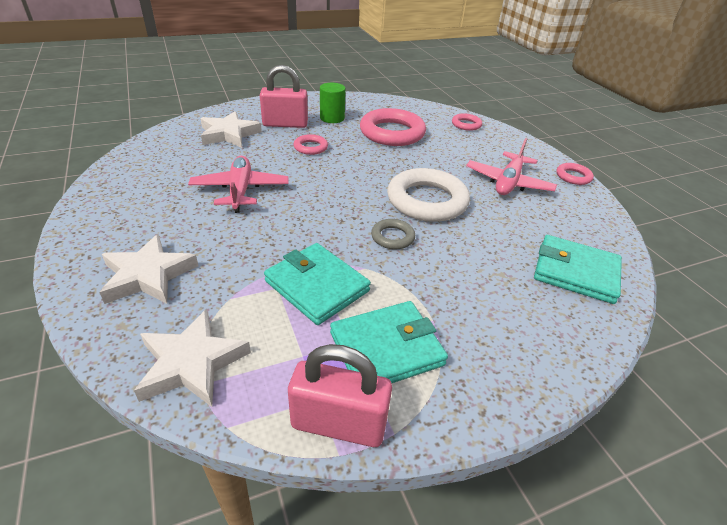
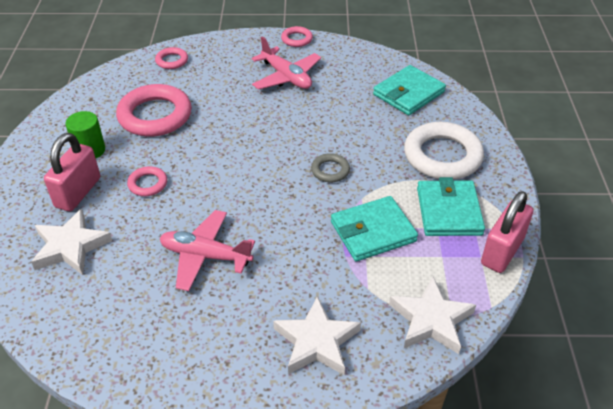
camera: 65 degrees left, 5 degrees up
white ring [387,168,470,222] -> white ring moved to [404,122,484,179]

